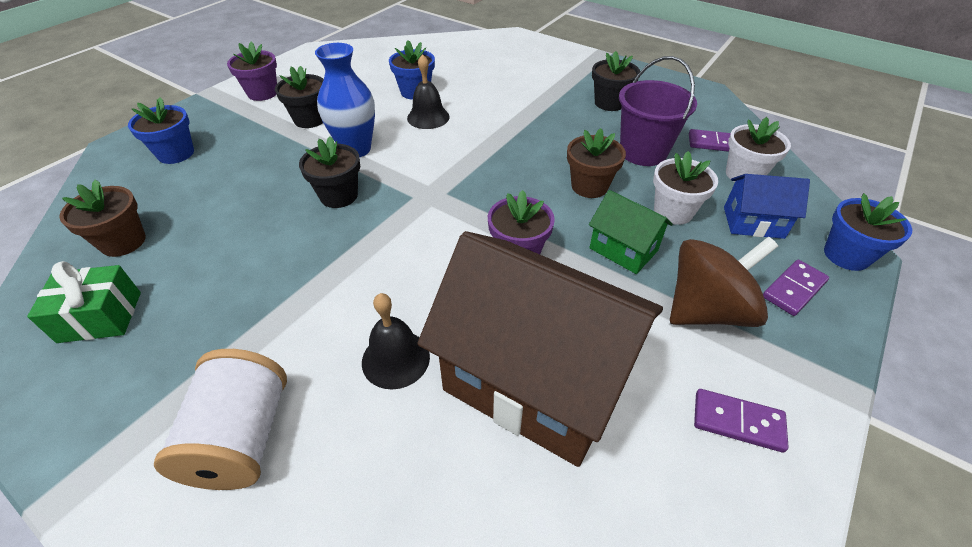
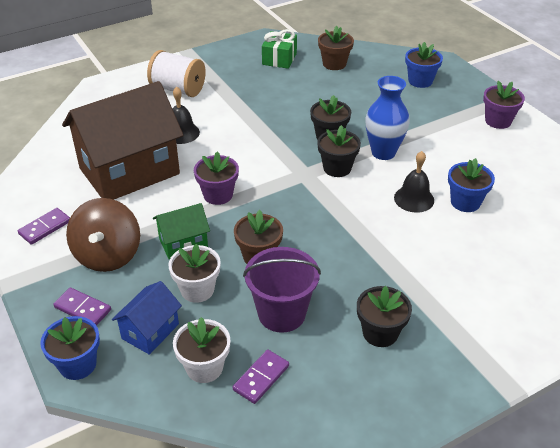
camera: 115 degrees right, 5 degrees down
black flower pot [275,66,324,128] -> black flower pot moved to [317,125,361,177]
purple domino [763,259,829,316] -> purple domino turned 45 degrees counterclockwise [53,288,111,326]

